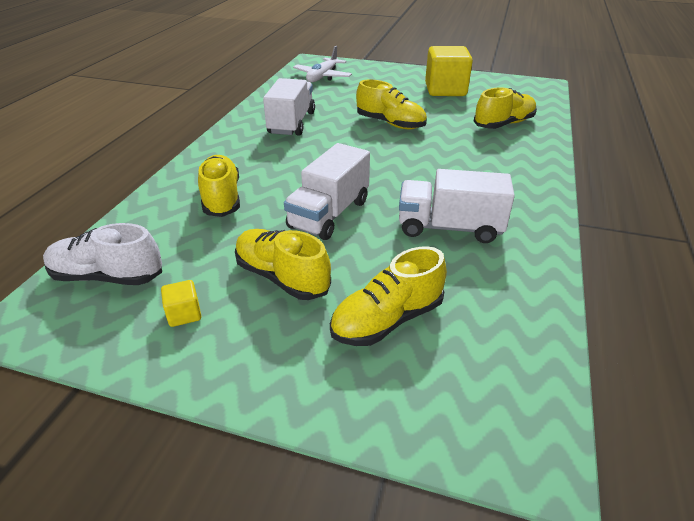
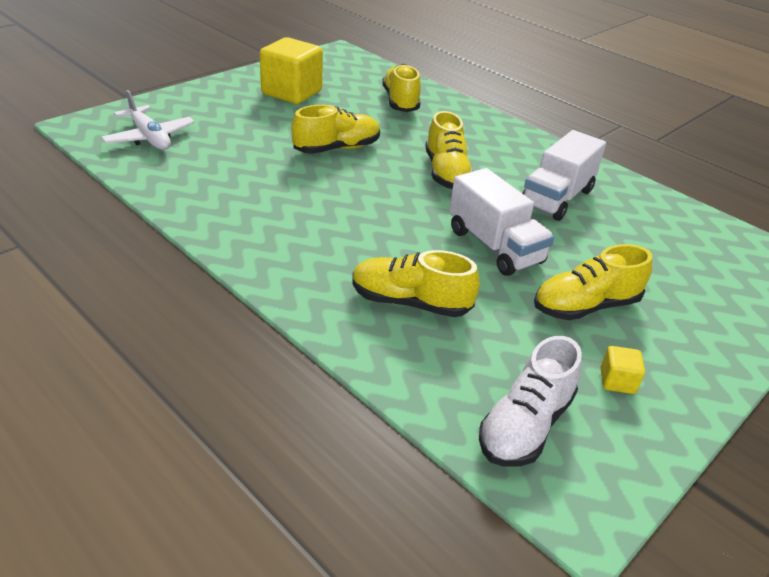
camera: 65 degrees left, 0 degrees up
white truck [263,78,315,136] -> none
yellow shoe [330,246,447,346] -> yellow shoe moved to [425,111,473,189]

